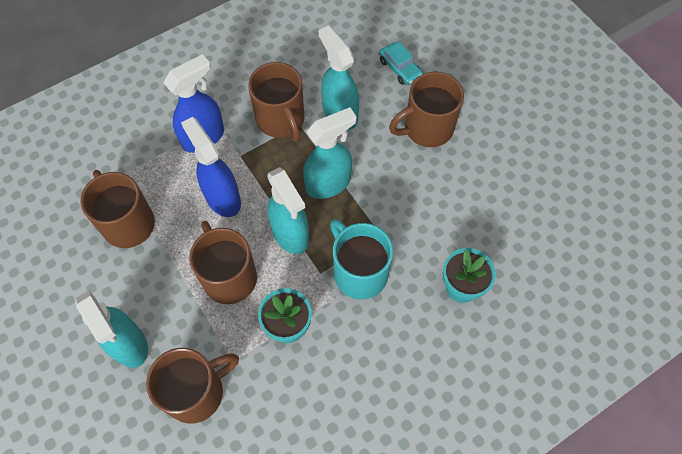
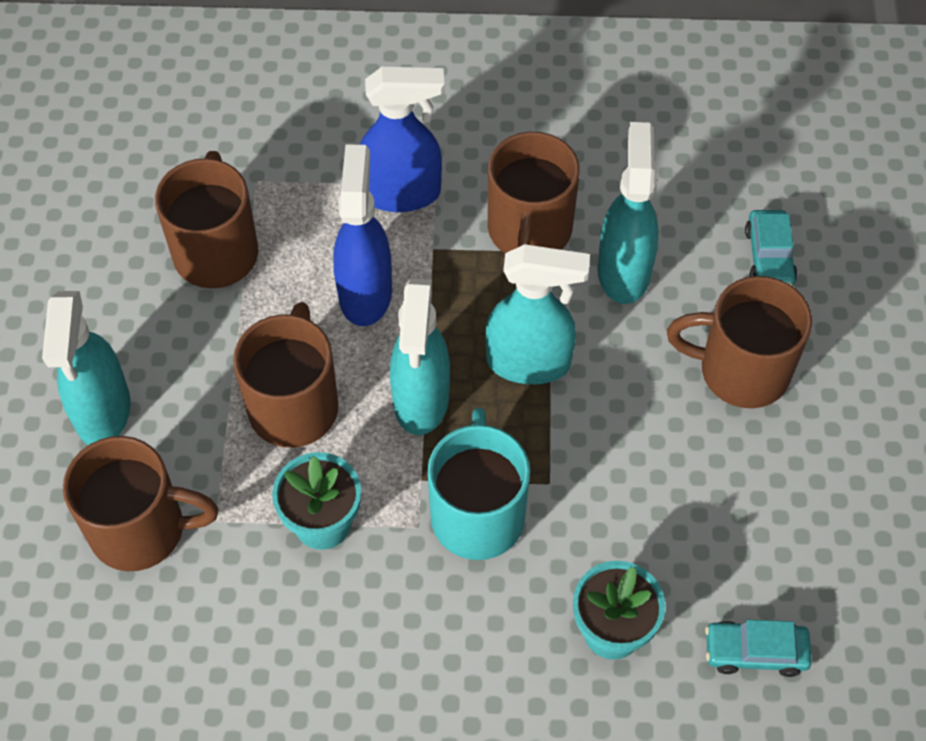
camera: 35 degrees right, 5 degrees down
none -> turquoise car [705,620,812,677]

